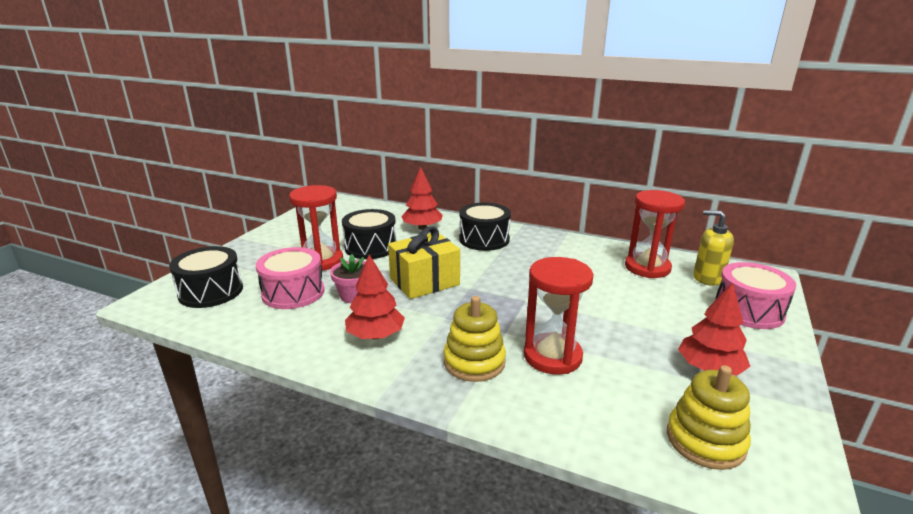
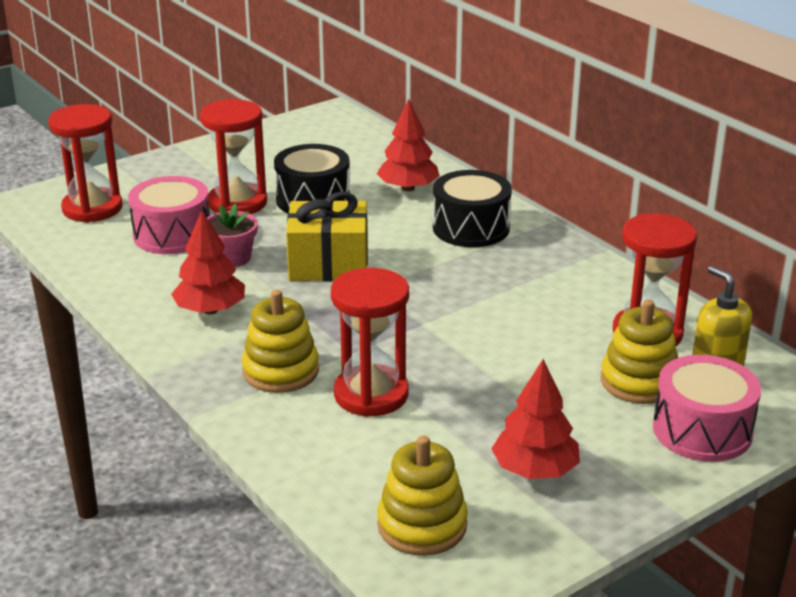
camera: 30 degrees right, 5 degrees up
black drum [169,246,243,308] -> red hourglass [48,104,123,223]
none -> yellow stacking toy [600,300,678,404]

